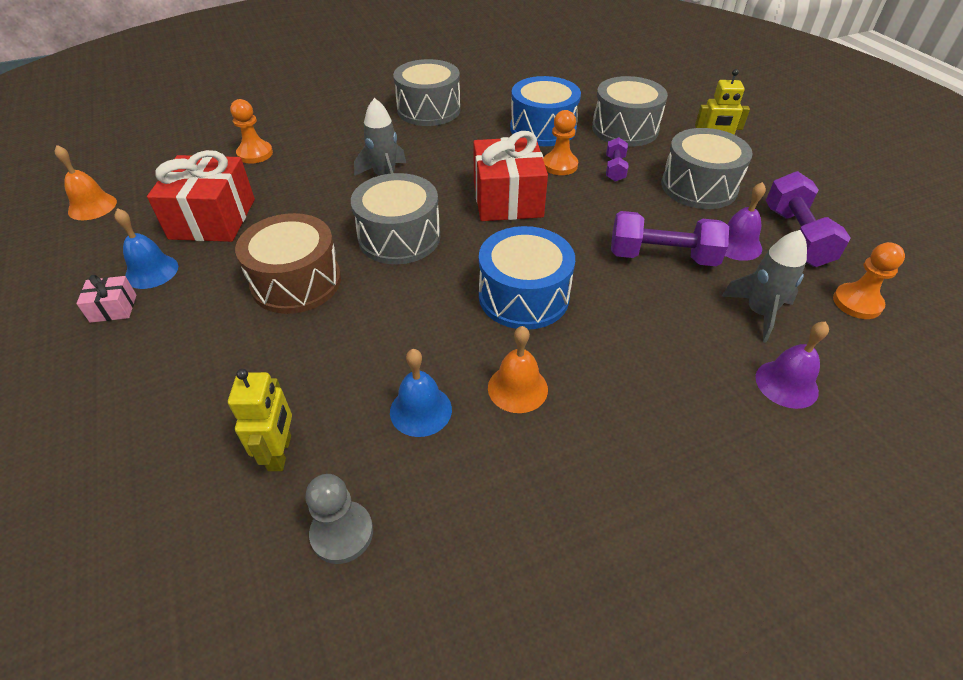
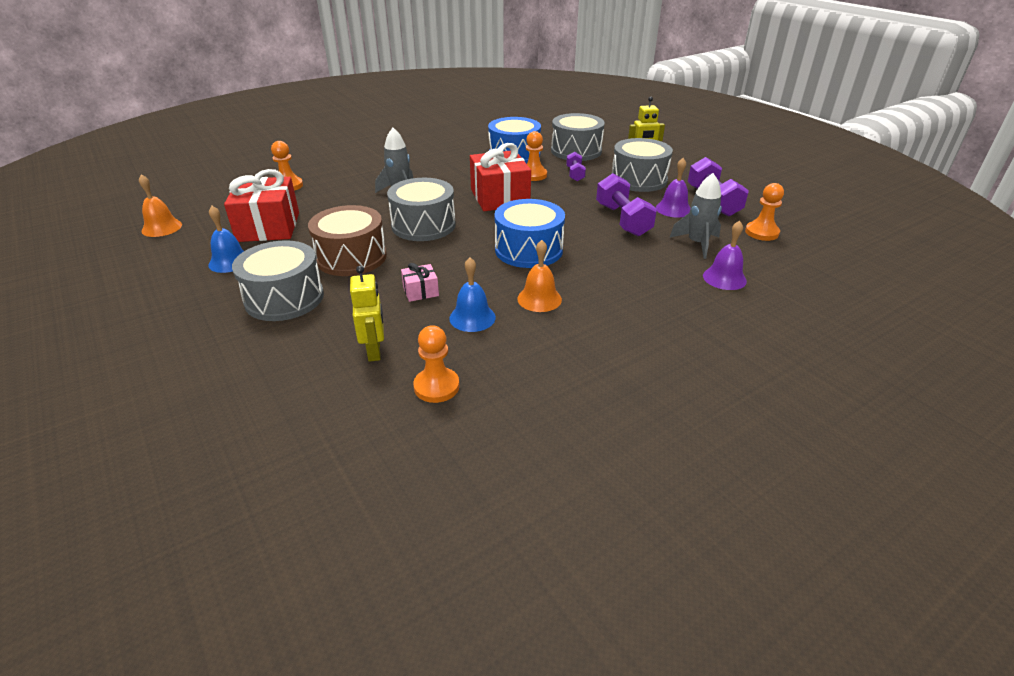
camera: 10 degrees left, 10 degrees down
pink gift [76,275,136,323] -> pink gift moved to [401,263,439,302]
grey pawn [306,474,373,564] -> orange pawn [413,325,460,403]
grey drum [393,59,461,126] -> grey drum moved to [232,240,324,321]
purple dumbbell [611,211,729,266] -> purple dumbbell turned 75 degrees clockwise [596,173,657,236]

